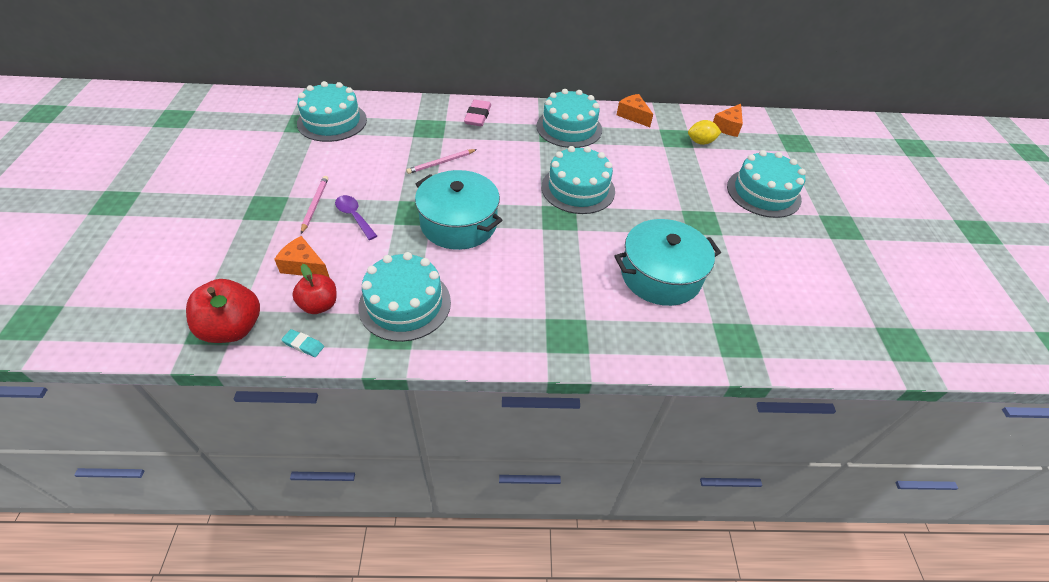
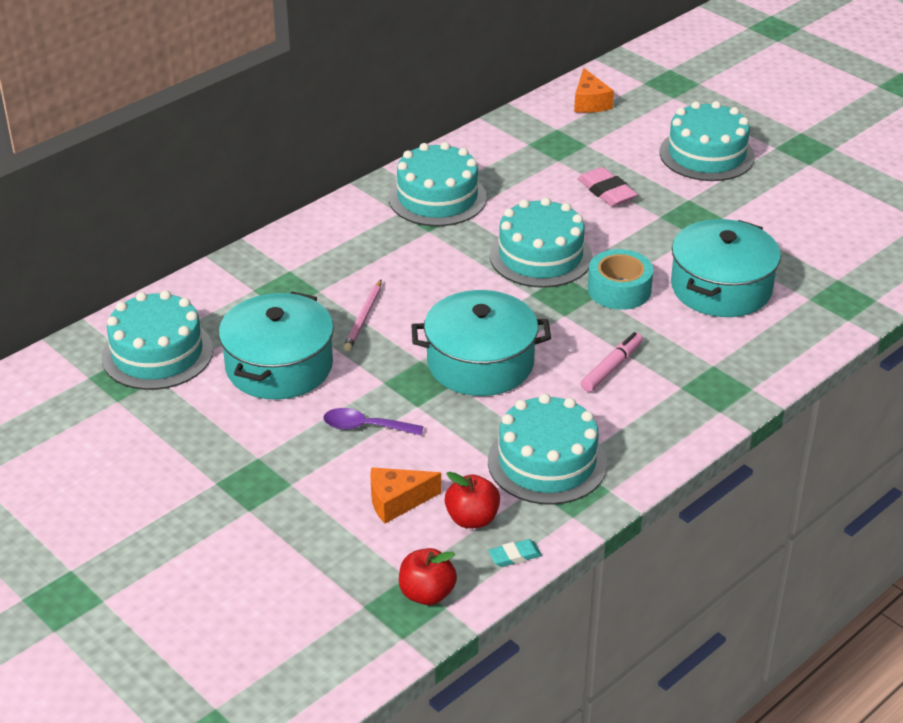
camera: 40 degrees left, 10 degrees down
red apple [186,279,260,343] -> red apple [399,548,457,605], size x0.66
pink pencil [301,176,328,234] -> none
pink eraser [464,100,491,126] -> pink eraser moved to [578,167,638,207]
orange cheese [617,94,653,127] -> none
yellow lemon [688,120,722,145] -> none
none -> turquoise pot [219,291,334,400]
none -> pink marker [581,332,643,392]
none -> turquoise tape [588,249,653,310]

